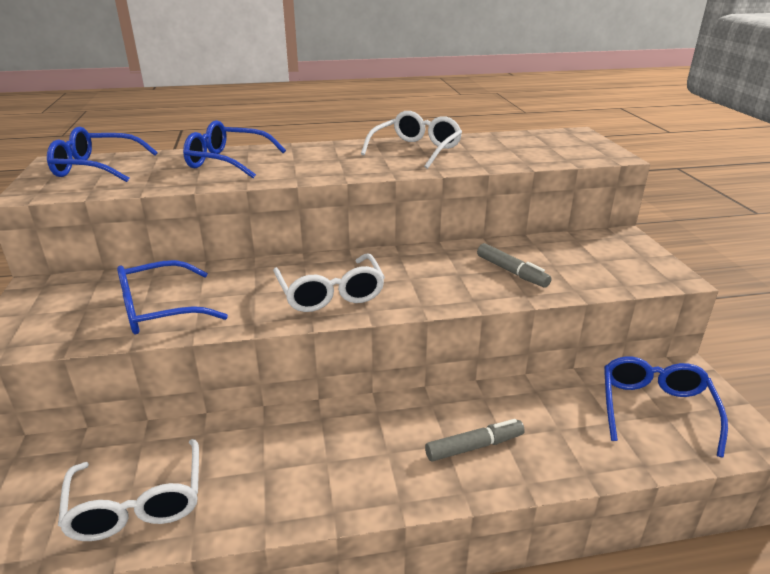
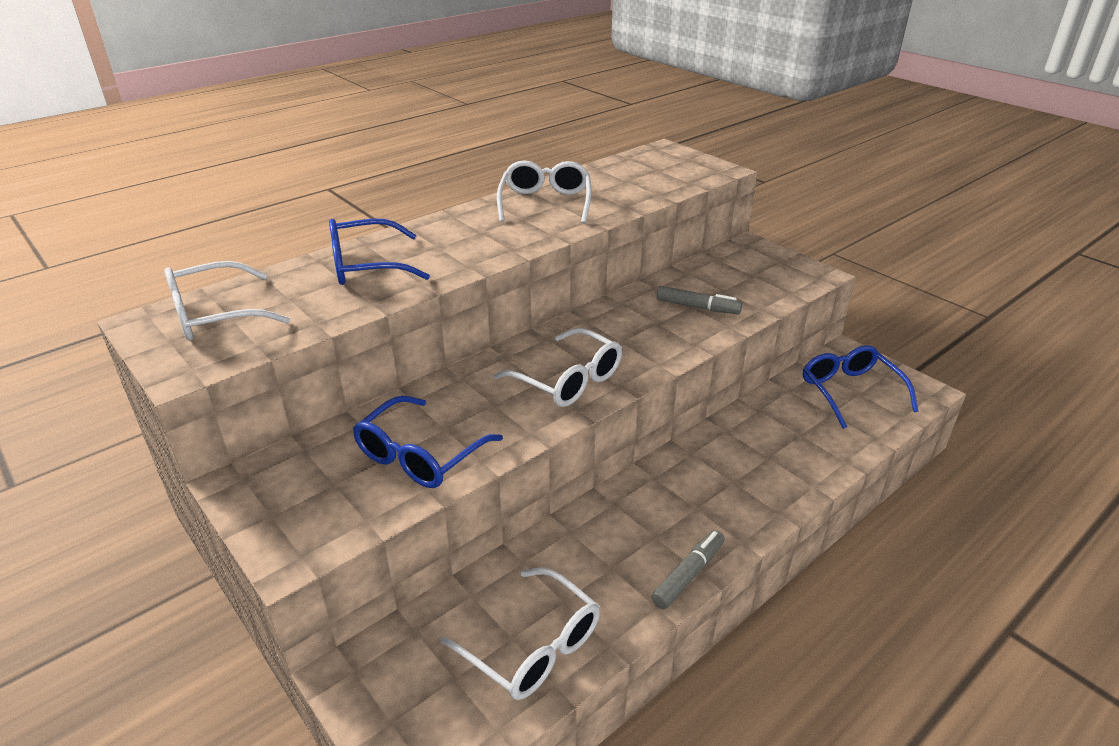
camera: 30 degrees left, 5 degrees up
blue glasses [47,127,158,182] -> white glasses [164,261,290,341]
grey marker [425,419,525,462] -> grey marker moved to [651,530,725,609]

